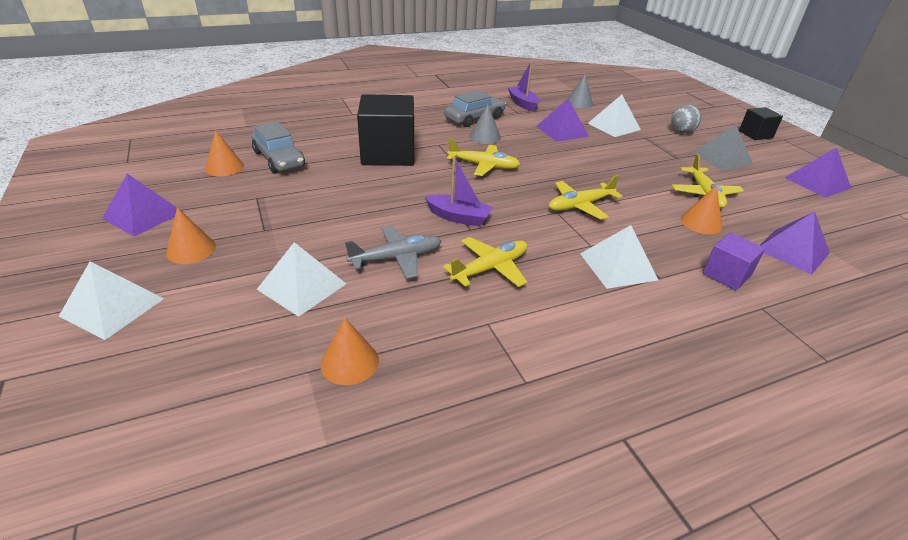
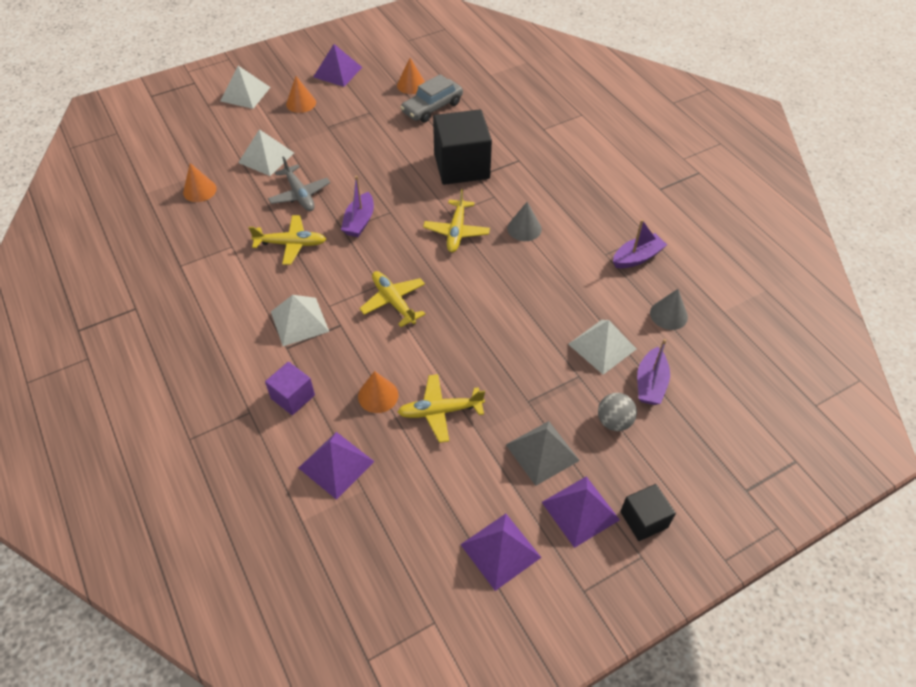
camera: 85 degrees right, 15 degrees up
yellow plane [443,237,527,287] -> yellow plane turned 45 degrees counterclockwise [249,215,326,265]
grey car [444,90,506,127] -> none
purple pyramid [536,99,589,142] -> purple pyramid moved to [542,476,620,548]
none -> purple boat [637,339,670,405]

